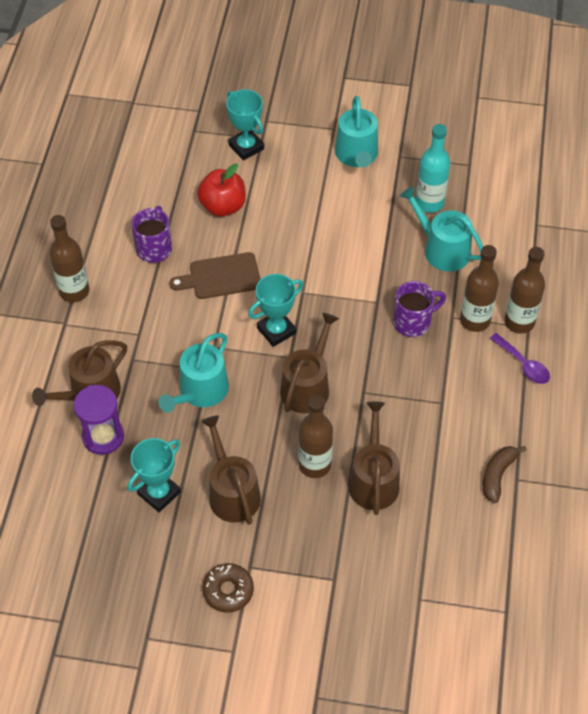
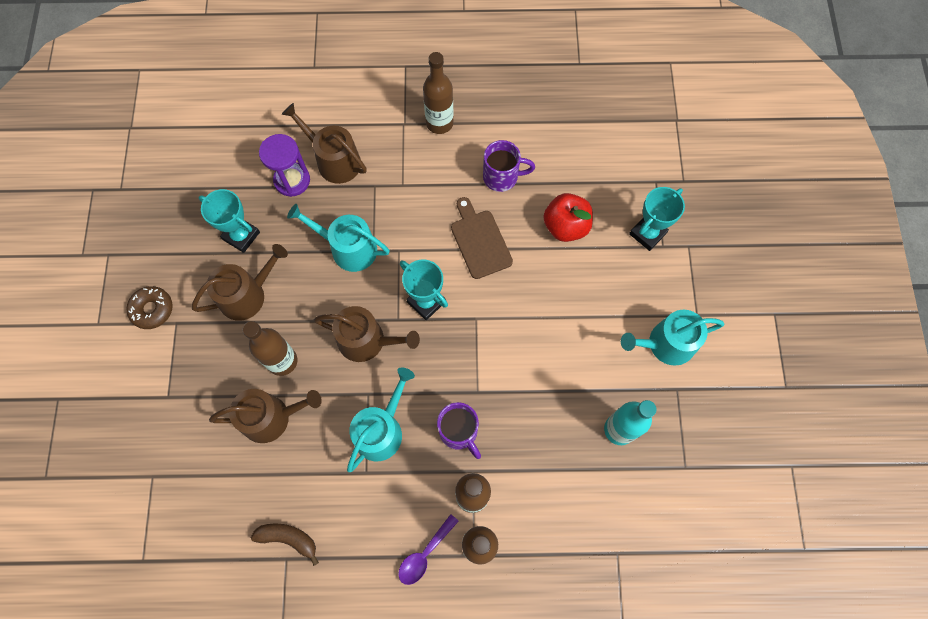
camera: 80 degrees right, 15 degrees up
turquoise watering can [400,186,483,272] -> turquoise watering can moved to [347,367,415,472]

